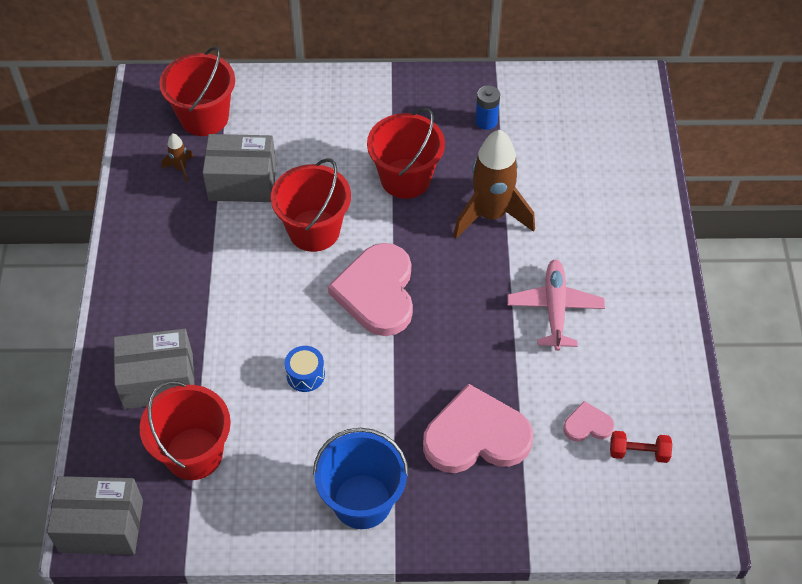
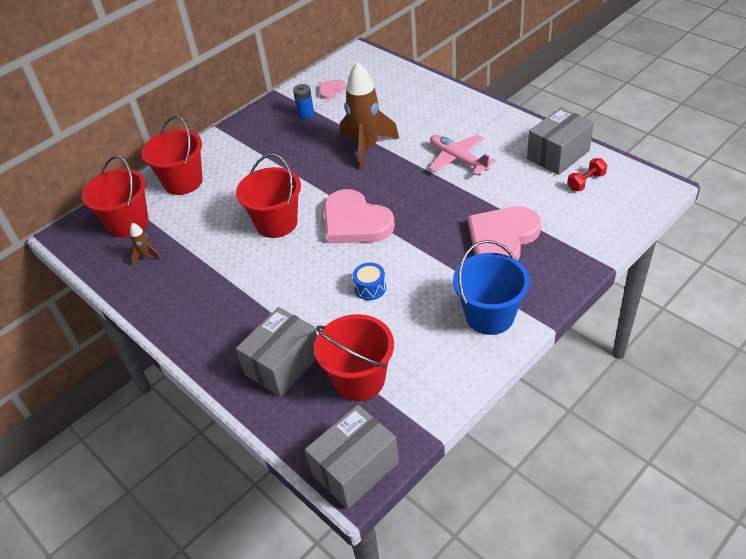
camera: 40 degrees left, 10 degrees down
grey box [202,134,276,202] -> grey box moved to [527,107,594,175]
red bucket [367,108,445,199] -> red bucket moved to [141,116,203,195]
pink heart [563,401,614,442] -> pink heart moved to [319,79,346,100]

